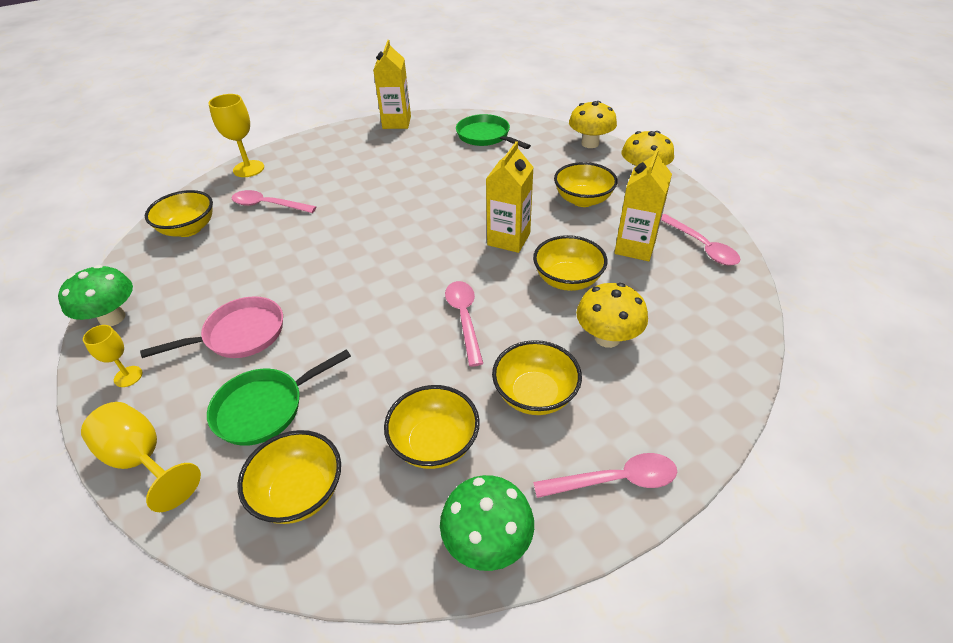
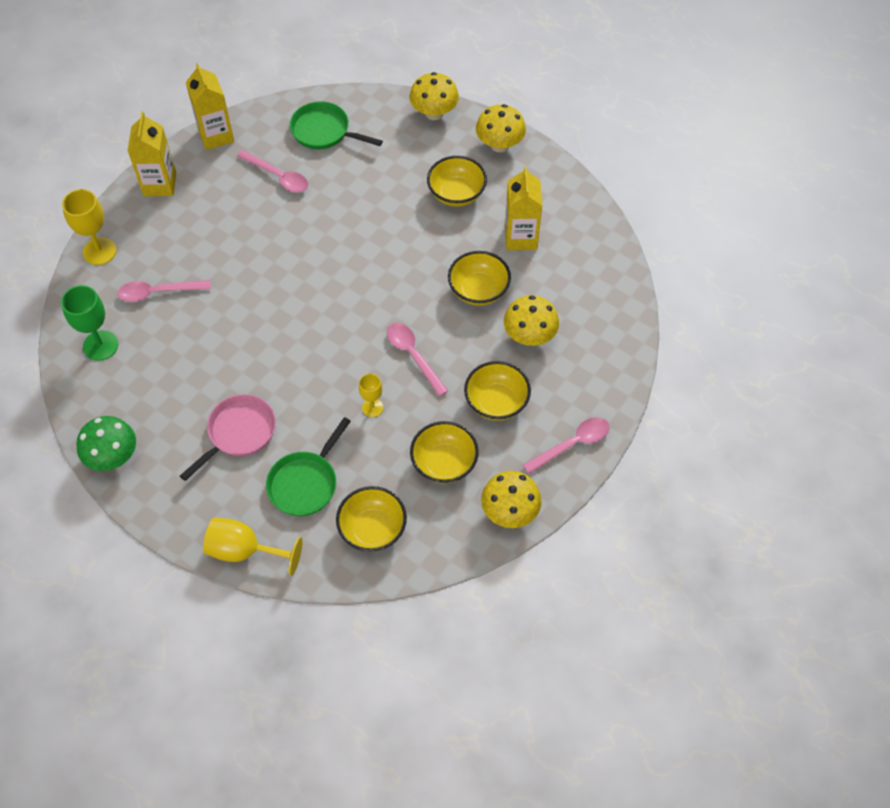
camera: 25 degrees left, 15 degrees up
yellow goblet [83,325,143,387] -> yellow goblet moved to [359,374,383,417]
yellow bowl [145,190,213,237] -> green goblet [61,285,118,361]
green mushroom [440,475,534,571] -> yellow mushroom [481,471,542,528]
yellow carton [486,141,534,253] -> yellow carton moved to [128,112,176,196]
pink spoon [661,214,740,265] -> pink spoon moved to [237,150,308,192]

